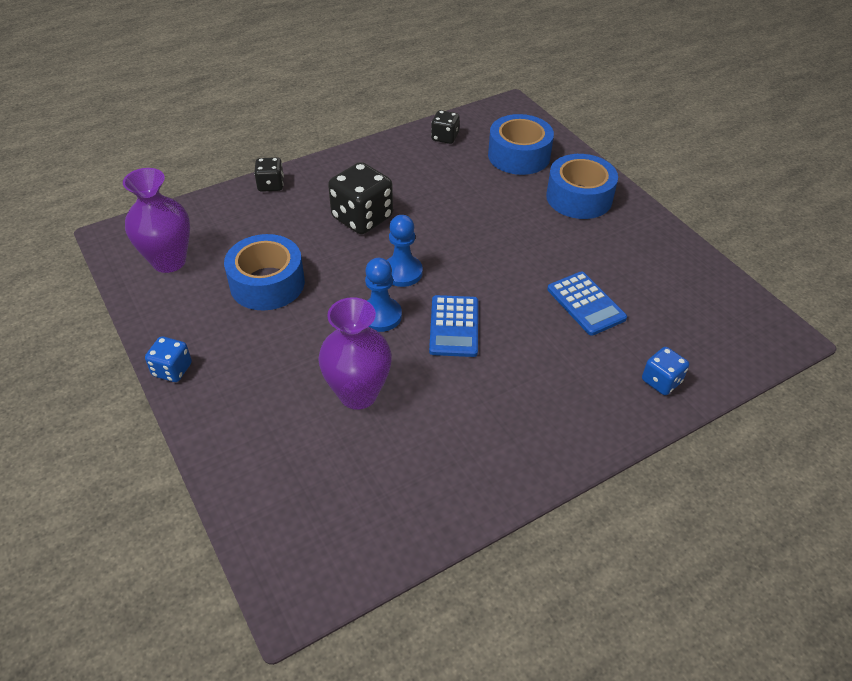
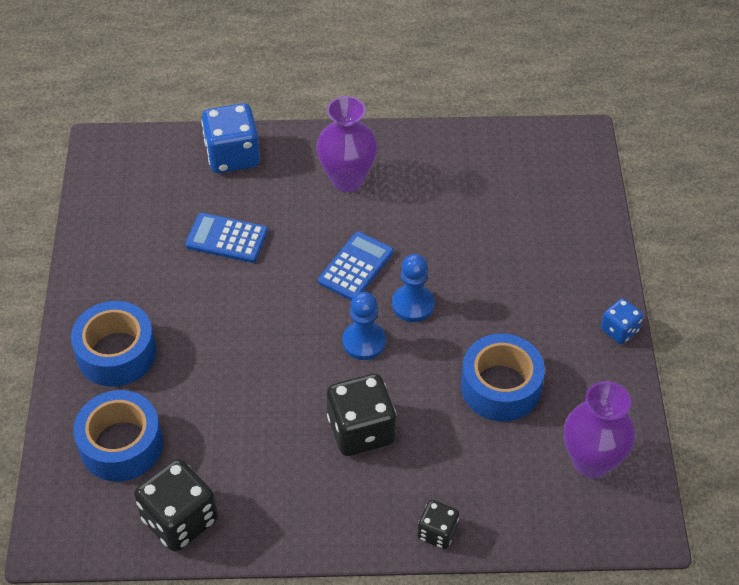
camera: 150 degrees left, 5 degrees up
purple vase [318,297,392,410] -> purple vase moved to [317,96,377,192]
black dice [431,110,460,144] -> black dice [134,459,218,552], size x1.81
blue calculator [547,271,627,336] -> blue calculator turned 75 degrees counterclockwise [185,213,268,263]
blue dice [642,347,689,395] -> blue dice [201,103,260,173], size x1.81

